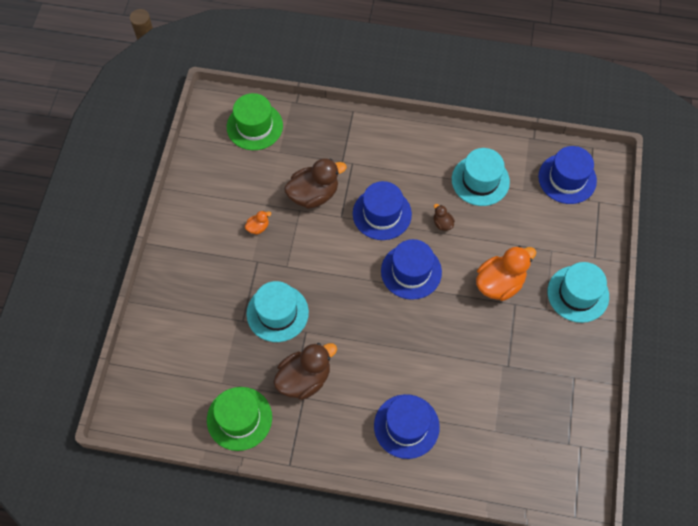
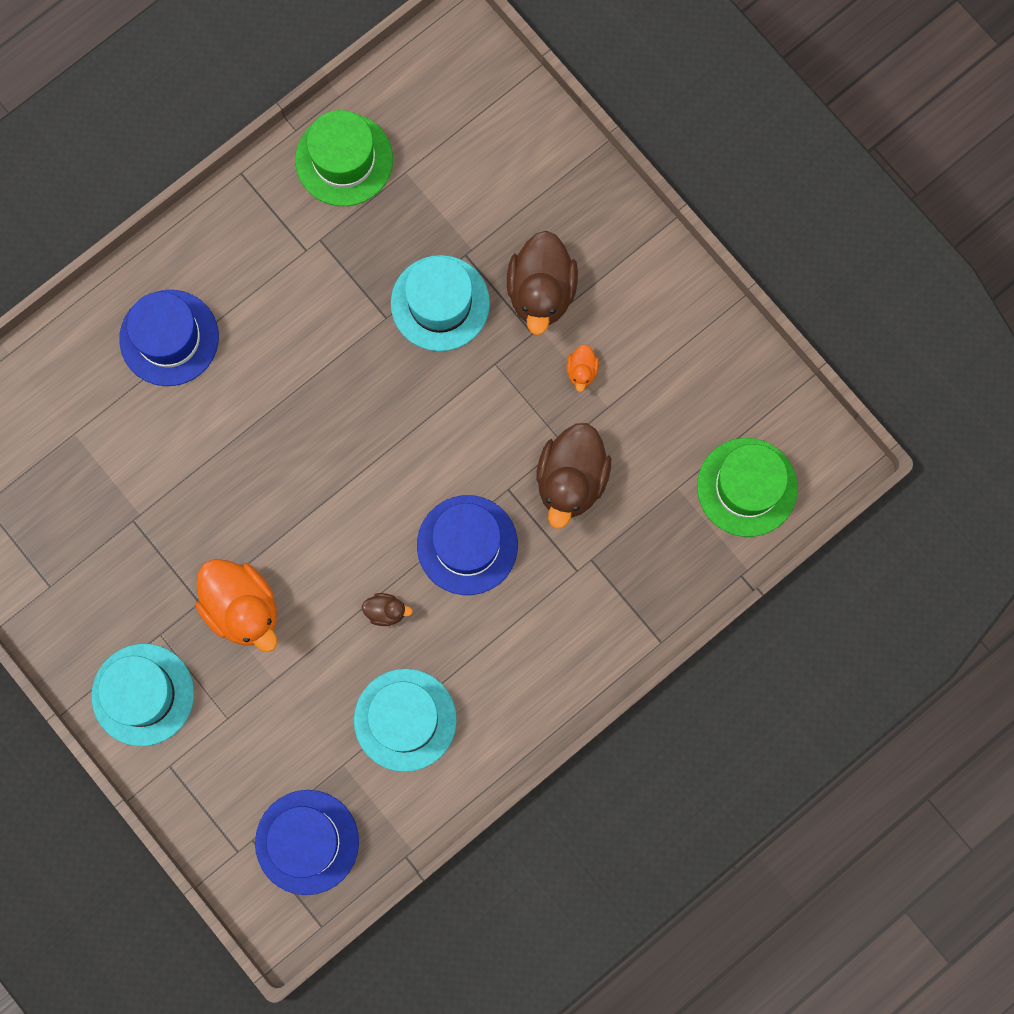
camera: 130 degrees right, 15 degrees up
brown duck [273,343,337,400] -> brown duck moved to [507,231,578,335]
blue hat [381,239,442,300] -> none
orange duck [476,246,537,301] -> orange duck turned 45 degrees counterclockwise [195,559,277,652]

